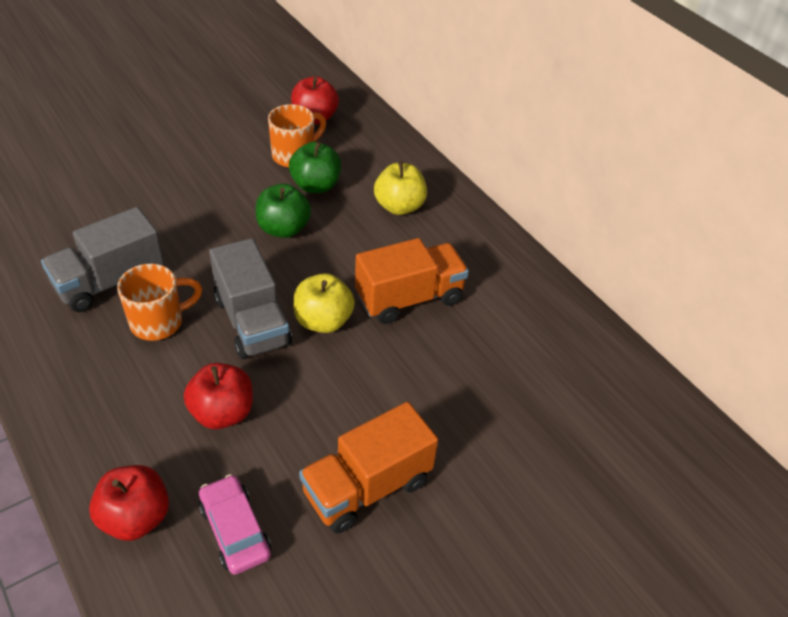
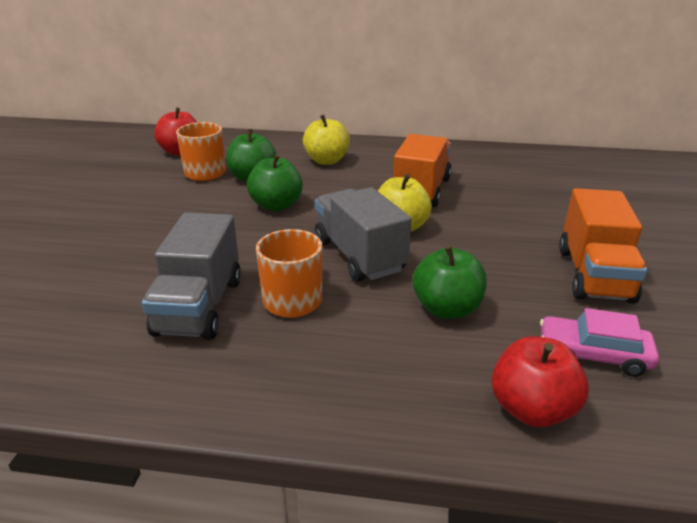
camera: 45 degrees left, 15 degrees down
red apple [184,363,253,429] -> green apple [413,245,487,319]
grey truck [209,238,292,359] -> grey truck turned 135 degrees counterclockwise [315,187,412,282]

